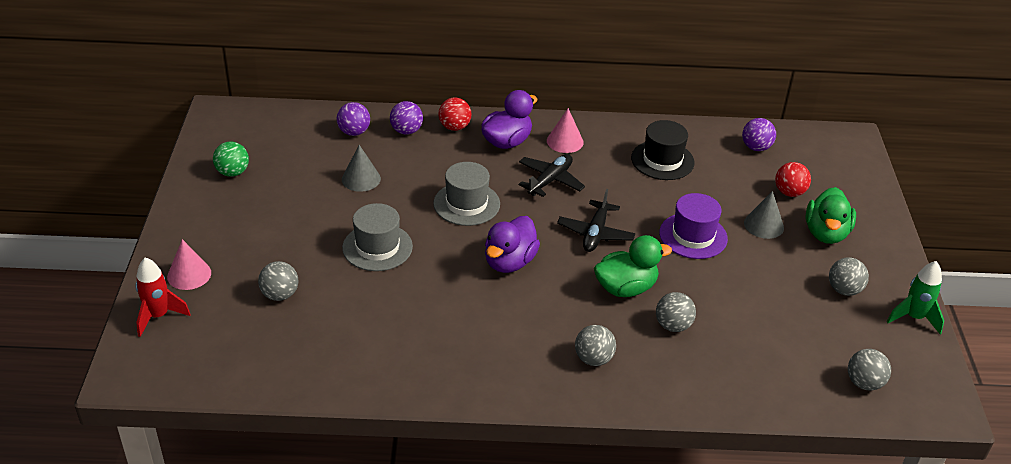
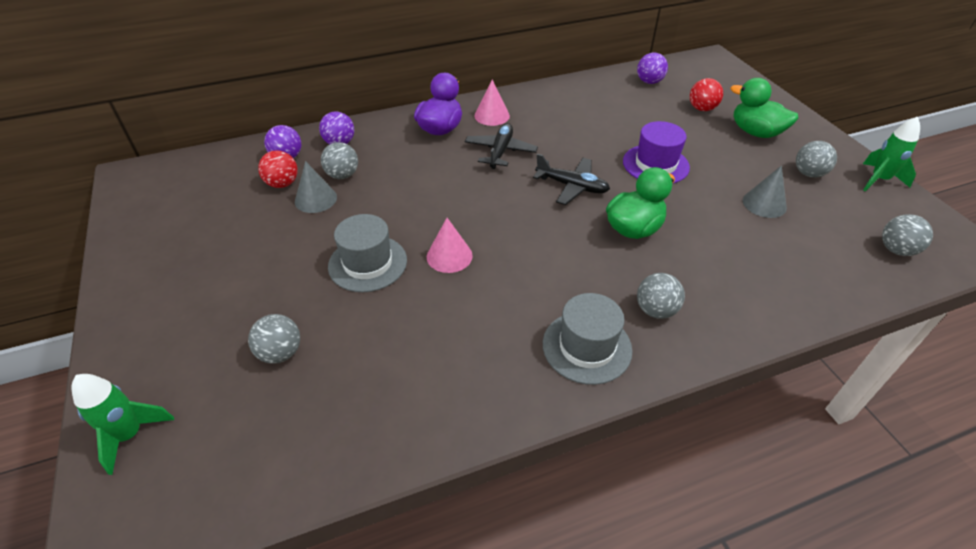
camera: 20 degrees left, 5 degrees up
red rocket [135,257,191,337] -> green rocket [71,374,174,475]
pink cone [167,239,211,290] -> pink cone moved to [427,218,473,273]
green ball [213,142,249,177] -> none
grey hat [433,162,500,226] -> grey hat moved to [543,293,633,385]
red ball [438,97,472,131] -> red ball moved to [258,150,298,188]
purple duck [485,216,540,273] -> none
black plane [557,189,635,252] -> black plane turned 60 degrees counterclockwise [533,154,610,205]
black hat [631,120,695,180] -> none
grey ball [656,292,696,332] -> grey ball moved to [321,142,358,179]
grey cone [744,191,784,239] -> grey cone moved to [743,166,787,218]
green duck [806,187,856,244] -> green duck turned 135 degrees clockwise [731,78,798,138]

